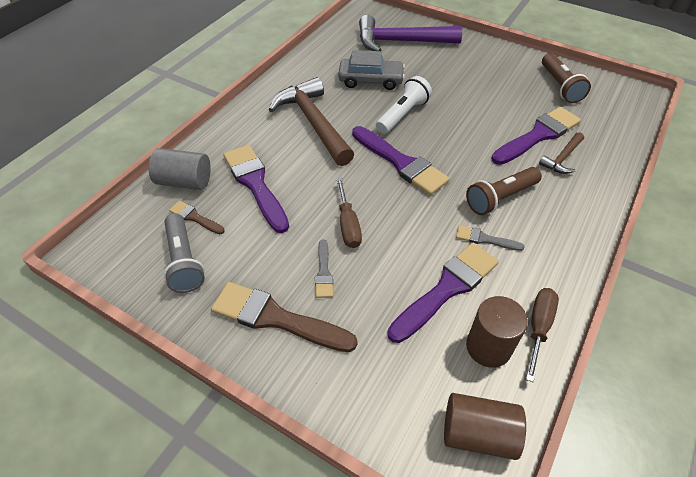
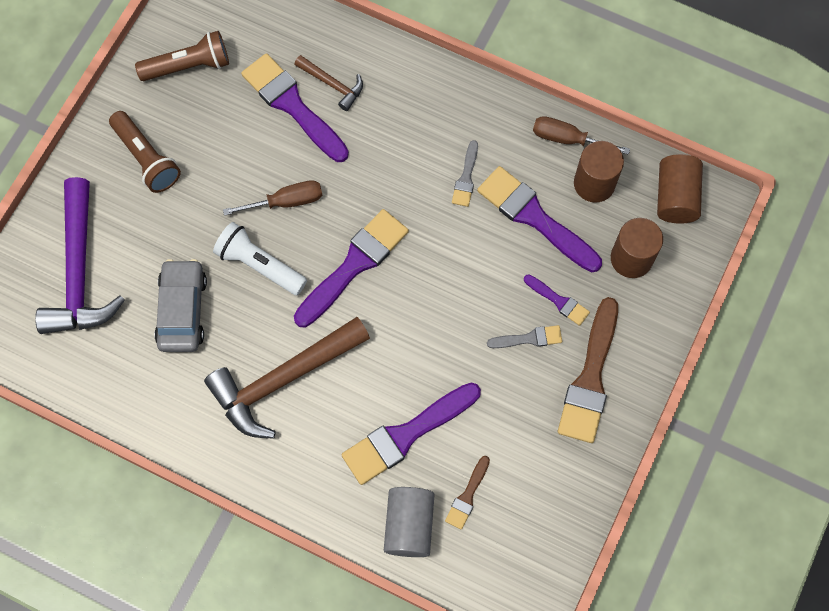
camera: 95 degrees left, 20 degrees up
grey flashlight [164,213,205,293] -> none
brown screwdriver [336,178,362,248] -> brown screwdriver moved to [223,180,322,216]
brown flashlight [466,167,542,215] -> brown flashlight moved to [109,111,181,193]
none -> purple brush [524,274,590,326]
none -> brown cylinder [611,218,663,278]

